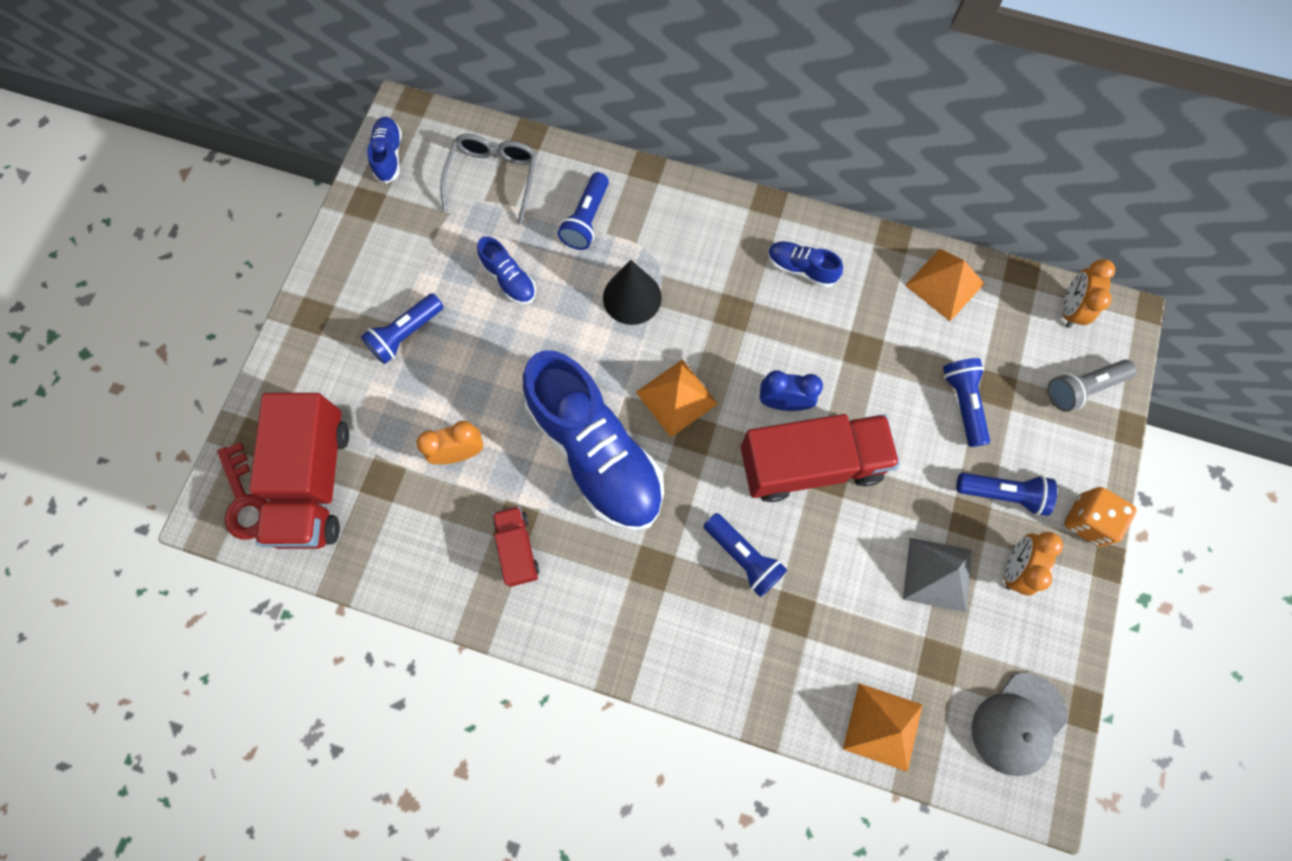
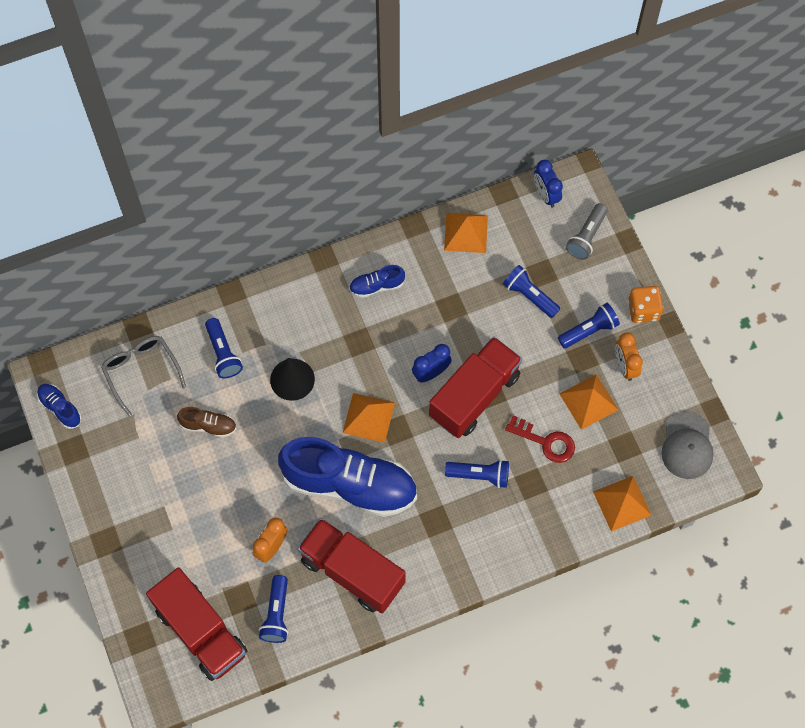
camera: 40 degrees left, 5 degrees down
red key [217,442,268,540] -> red key moved to [505,415,575,463]
blue flashlight [361,293,444,364] -> blue flashlight moved to [259,575,288,643]
blue shoe [477,236,536,305] -> brown shoe [177,407,236,438]
red truck [492,506,539,587] -> red truck [298,518,406,613], size x1.97
grey pyramid [903,538,972,612] -> orange pyramid [559,374,618,430]
orange clock [1063,259,1115,328] -> blue clock [534,160,563,208]

